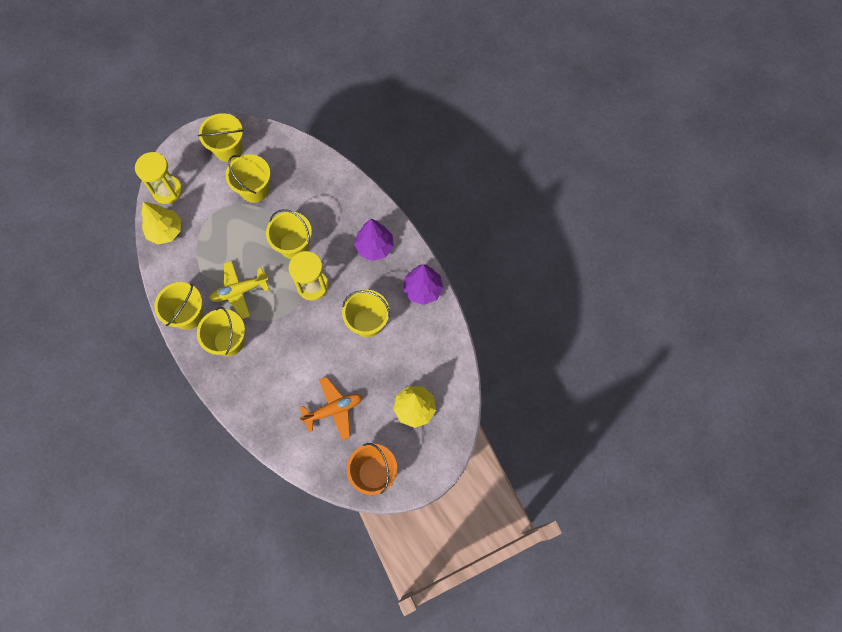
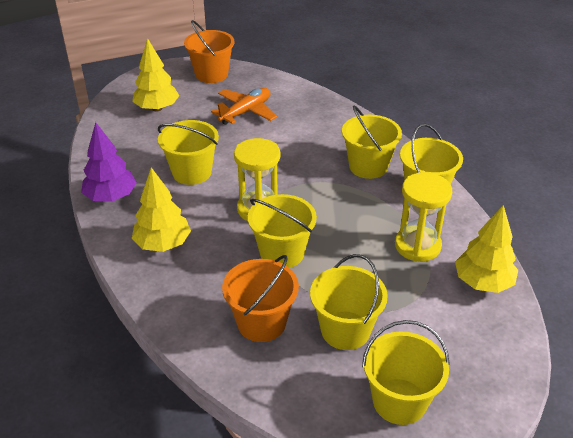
camera: 175 degrees left, 30 degrees down
yellow hourglass [135,152,182,204] -> yellow hourglass moved to [395,172,452,262]
yellow plane [209,261,269,319] -> none
orange plane [299,377,362,441] -> orange plane turned 150 degrees clockwise [211,88,277,125]
purple tree [354,219,394,261] -> yellow tree [131,167,191,252]
none -> orange bucket [222,255,299,342]

